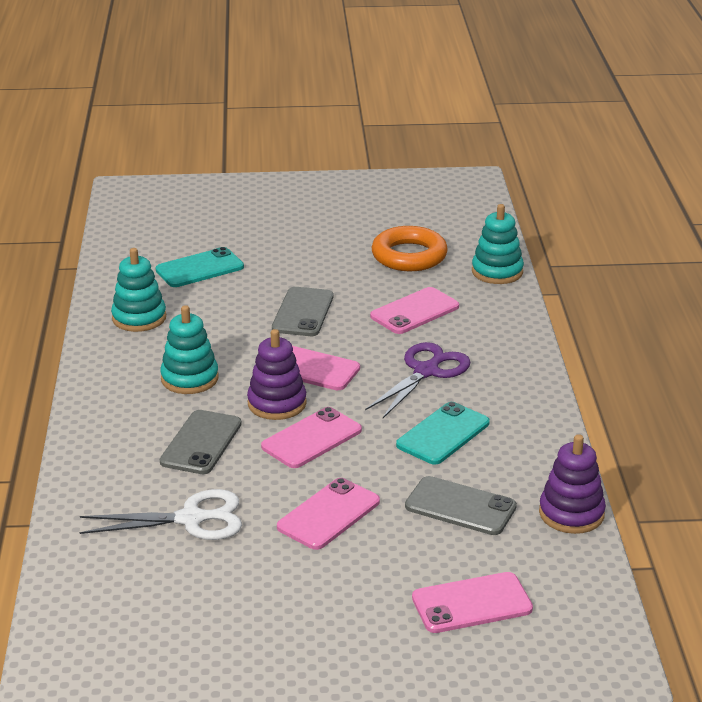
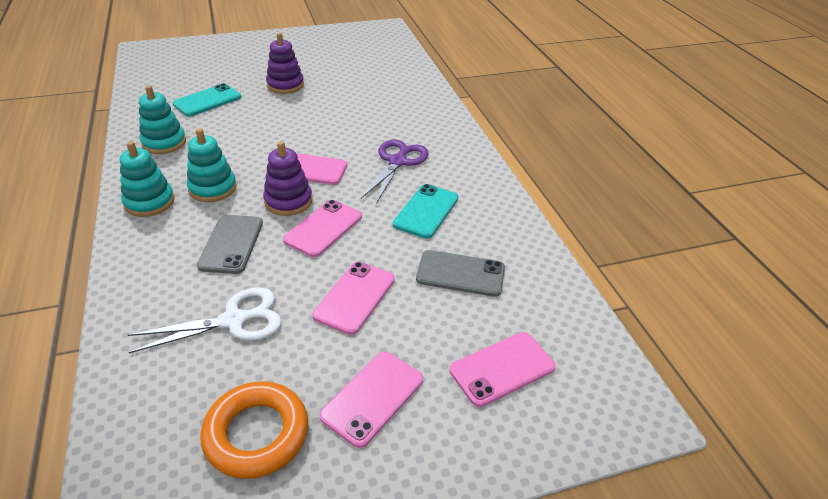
camera: 15 degrees left, 10 degrees up
grey phone [272,287,333,336] -> none
pink phone [370,287,459,334] -> pink phone moved to [319,352,423,448]
orange ring [372,226,448,271] -> orange ring moved to [201,381,308,479]
turquoise stacking toy [472,204,524,284] -> turquoise stacking toy moved to [120,141,175,217]
purple stacking toy [539,434,606,534] -> purple stacking toy moved to [266,33,304,94]

